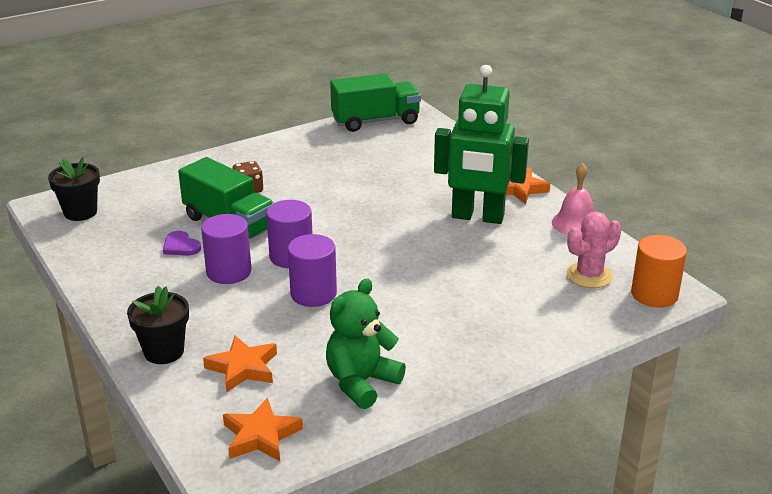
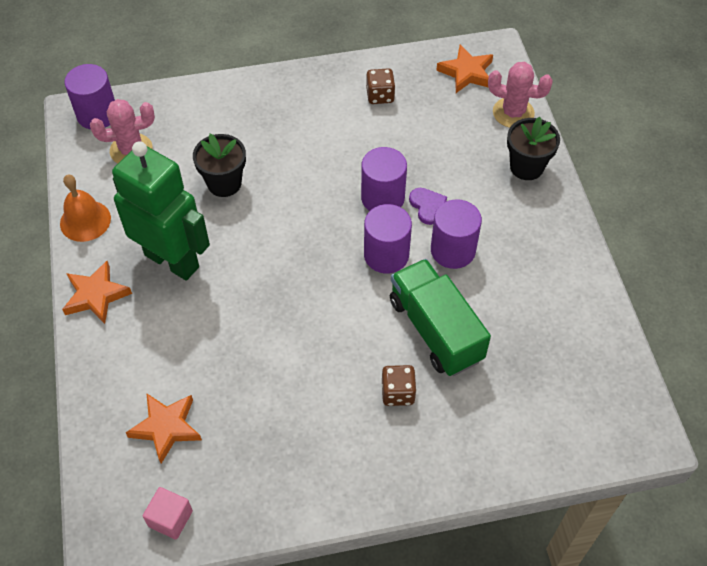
camera: 160 degrees left, 25 degrees up
black flower pot [48,157,100,221] -> black flower pot moved to [193,133,246,197]
purple heart [163,231,201,256] -> purple heart moved to [409,188,447,225]
orange star [203,336,277,393] -> orange star moved to [125,393,202,464]
green teddy bear [326,278,406,409] -> brown dice [366,68,395,104]
green truck [330,73,421,132] -> pink cube [143,487,193,540]
pink bell [552,162,593,235] -> orange bell [60,174,111,242]
orange cylinder [631,235,687,308] -> purple cylinder [64,64,115,129]
none -> pink cactus [488,62,553,128]

